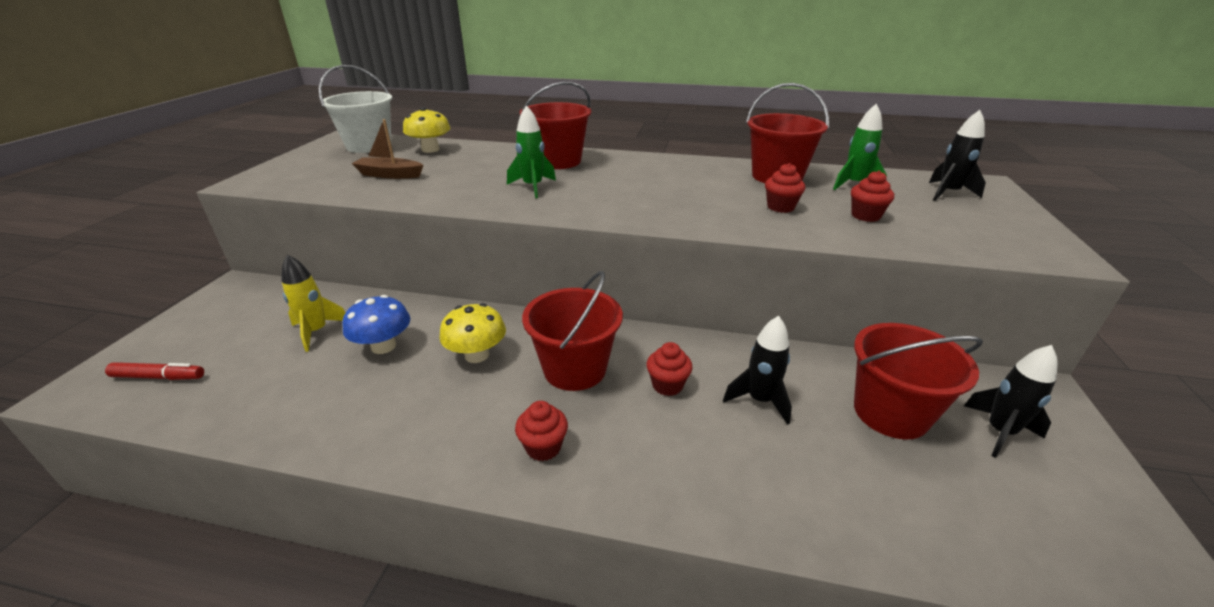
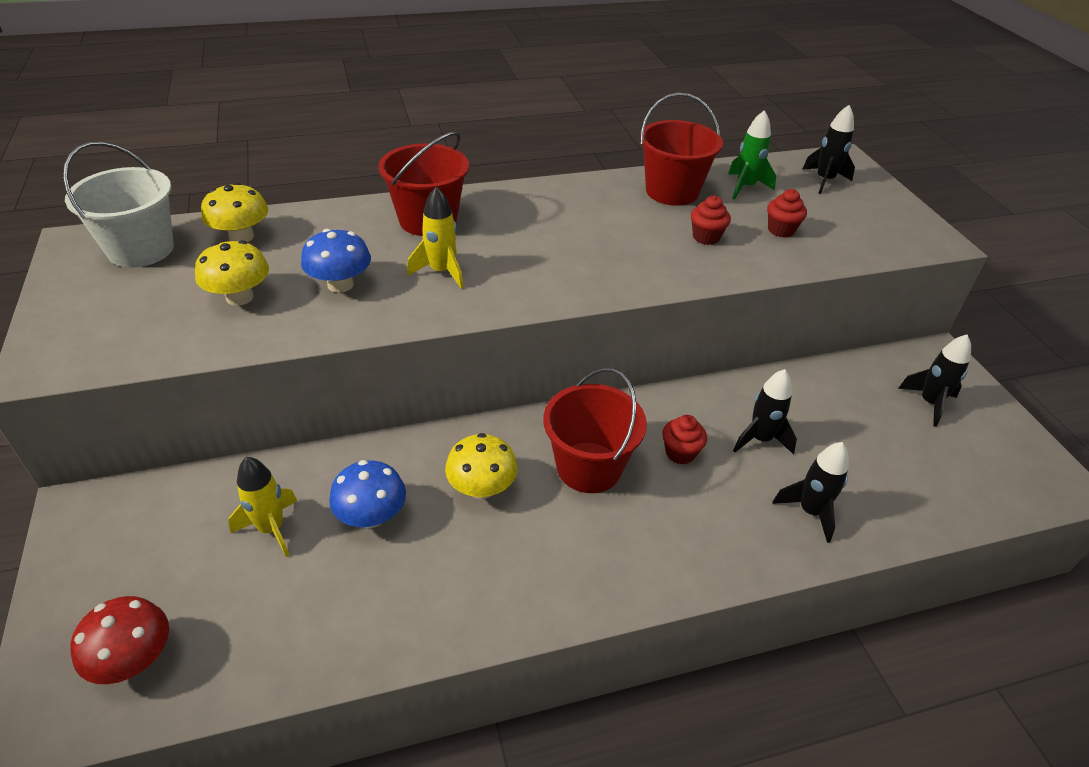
camera: 30 degrees left, 10 degrees up
red marker [105,362,204,380] -> red mushroom [70,596,169,684]
brown boat [352,119,423,179] -> yellow mushroom [195,240,269,306]
green rocket [507,105,556,198] -> yellow rocket [407,187,464,289]
red cupcake [515,401,568,461] -> none
red bucket [854,323,983,439] -> none
none -> blue mushroom [301,229,371,293]
none -> black rocket [772,442,849,543]

